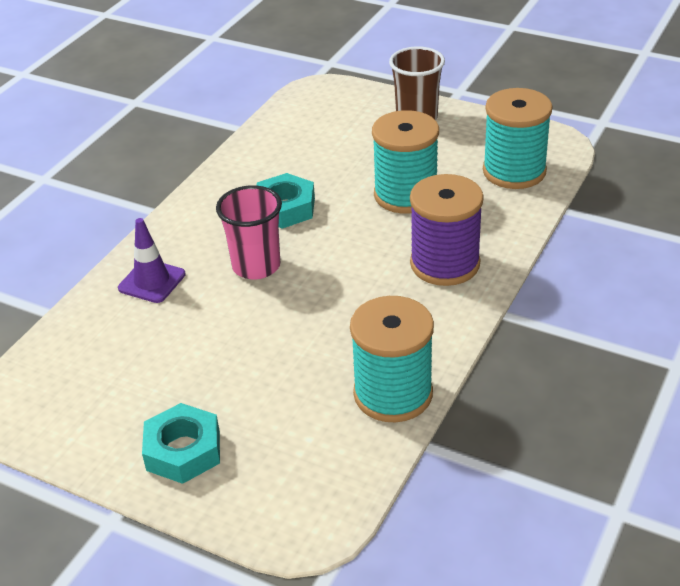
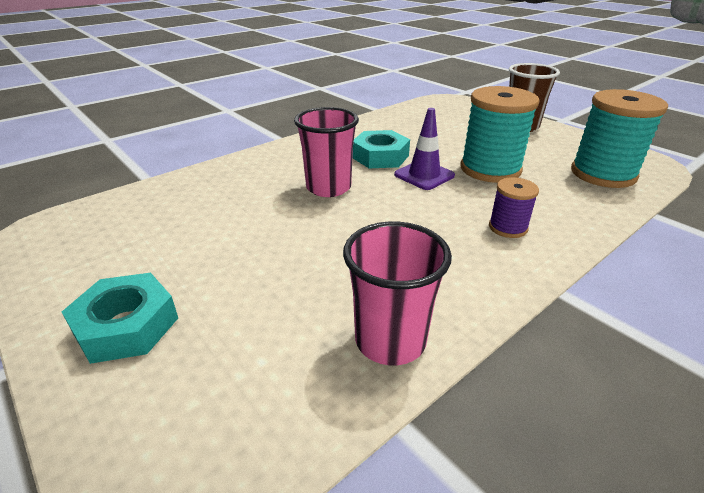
camera: 20 degrees right, 5 degrees down
purple traffic cone [118,218,186,303] -> purple traffic cone moved to [394,108,455,190]
turquoise spool [350,296,434,422] -> pink cup [343,222,452,365]
purple spool [410,174,484,286] -> purple spool [489,177,539,238], size x0.51

